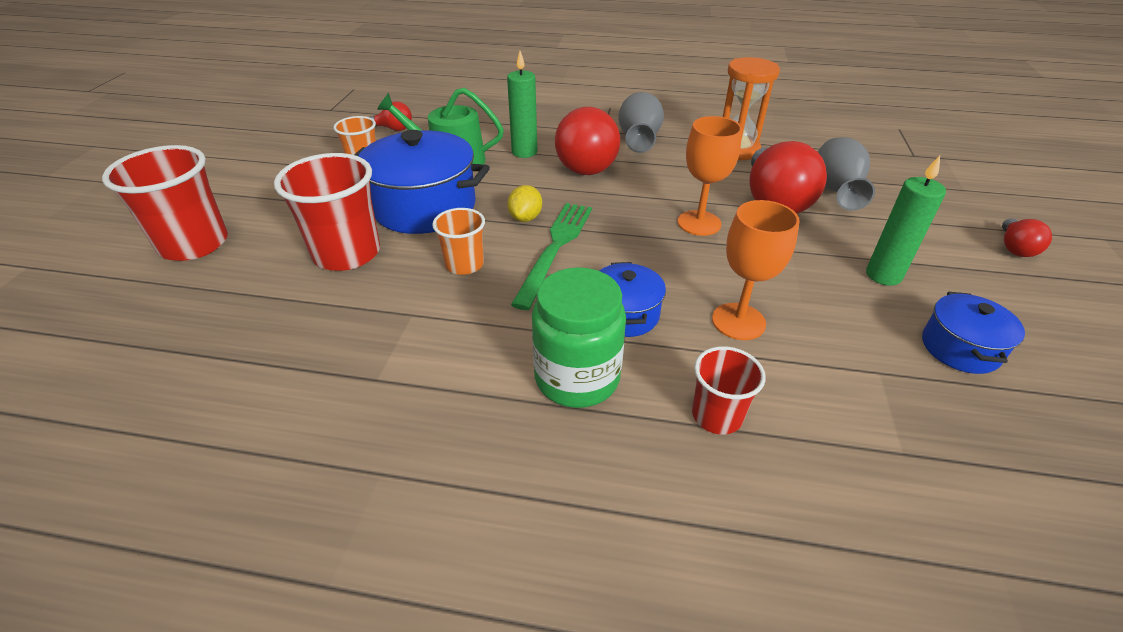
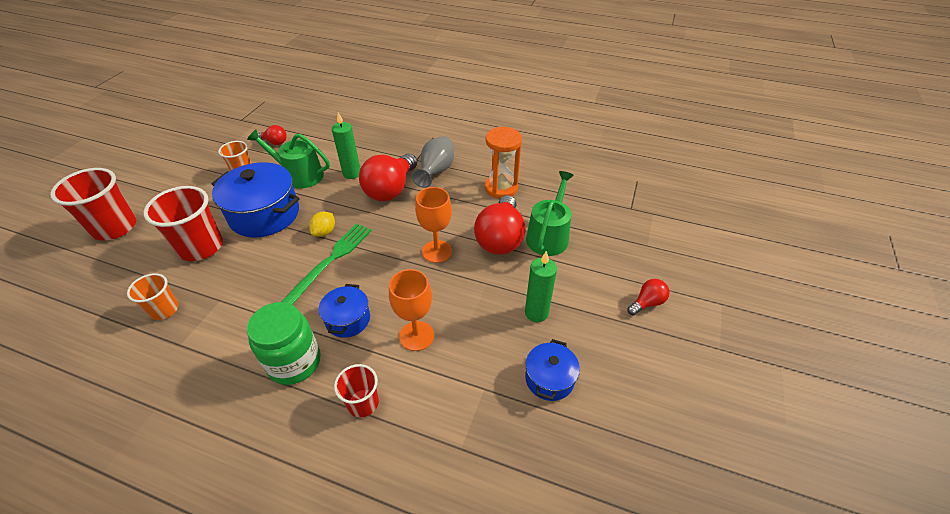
camera: 10 degrees right, 5 degrees up
orange cup [432,208,485,275] -> orange cup moved to [127,273,179,320]
grey vase [818,137,875,211] -> green watering can [526,171,574,256]
red light bulb [1002,218,1052,257] -> red light bulb turned 150 degrees counterclockwise [627,279,670,315]

